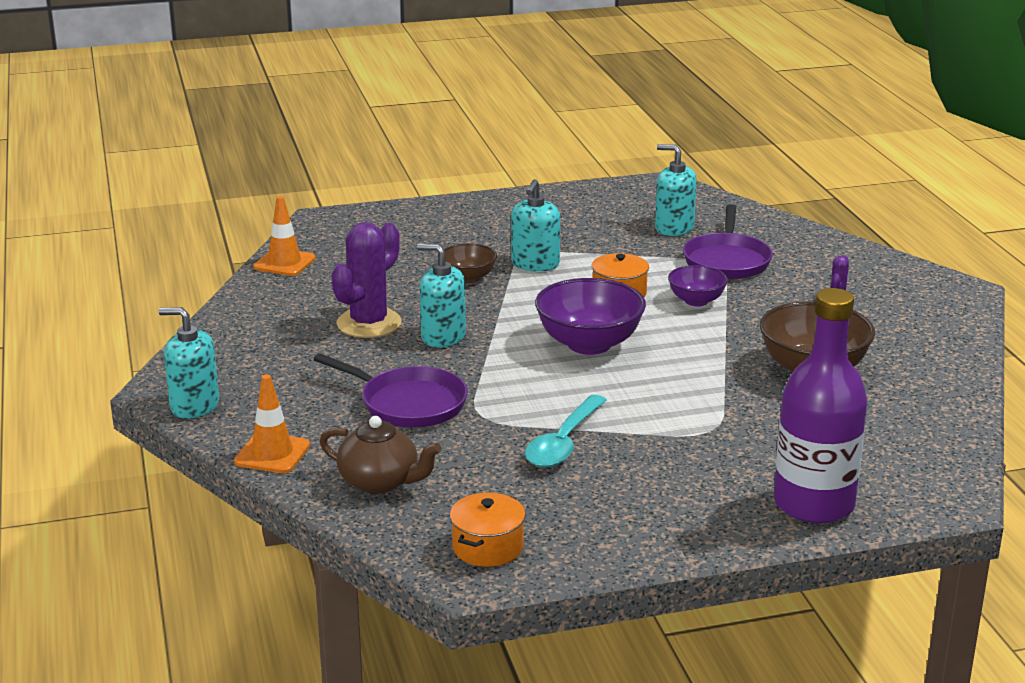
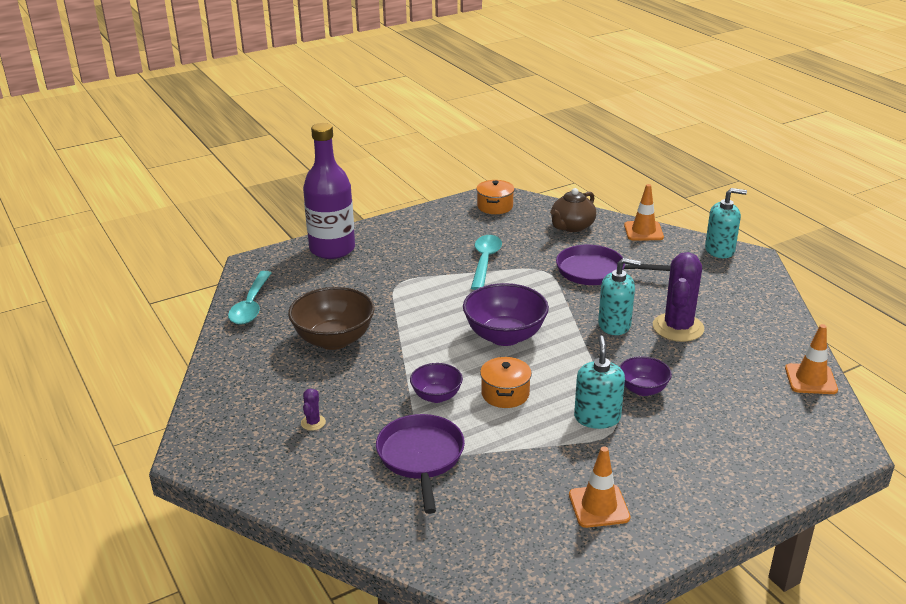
camera: 165 degrees right, 5 degrees up
brown teapot [320,416,441,494] -> brown teapot turned 60 degrees counterclockwise [550,188,596,232]
brown bowl [444,243,497,283] -> purple bowl [619,356,672,396]
turquoise soap dispenser [655,144,697,236] -> none
none -> turquoise spoon [228,271,271,325]
none -> orange traffic cone [569,446,630,528]

